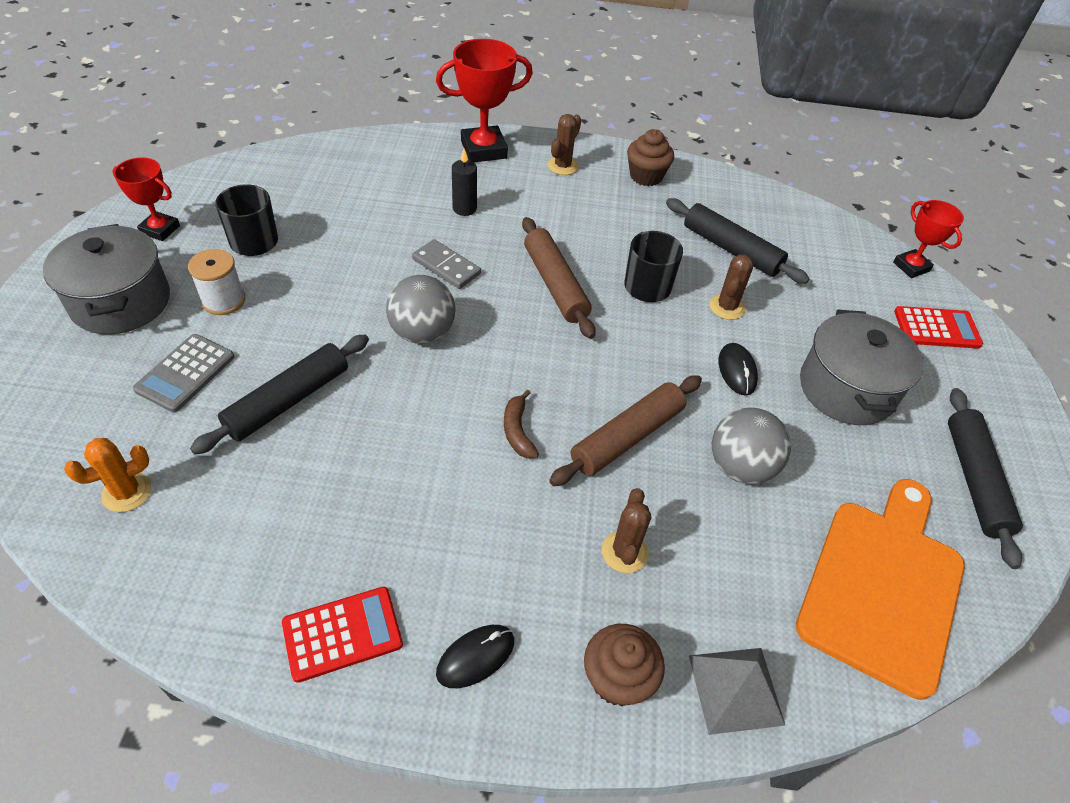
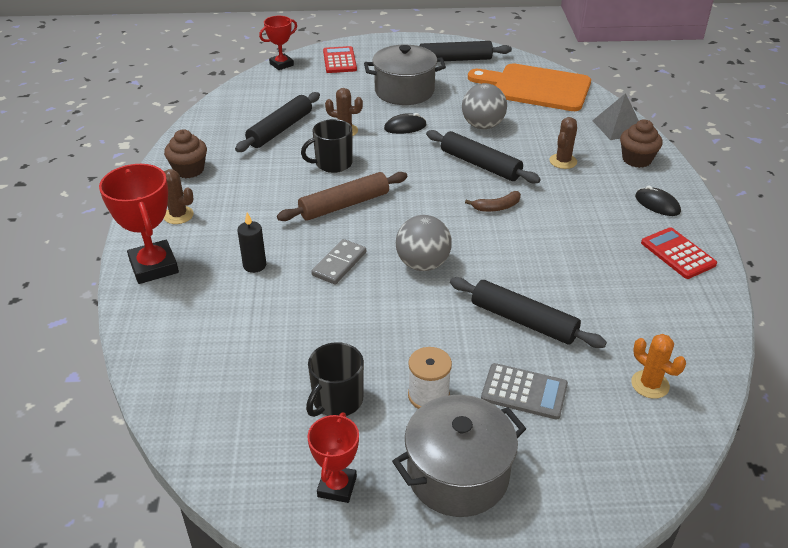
camera: 95 degrees left, 10 degrees down
brown rolling pin [549,375,702,486] -> black rolling pin [426,130,541,184]
brown cactus [602,488,651,573] -> brown cactus turned 60 degrees counterclockwise [550,117,577,169]

